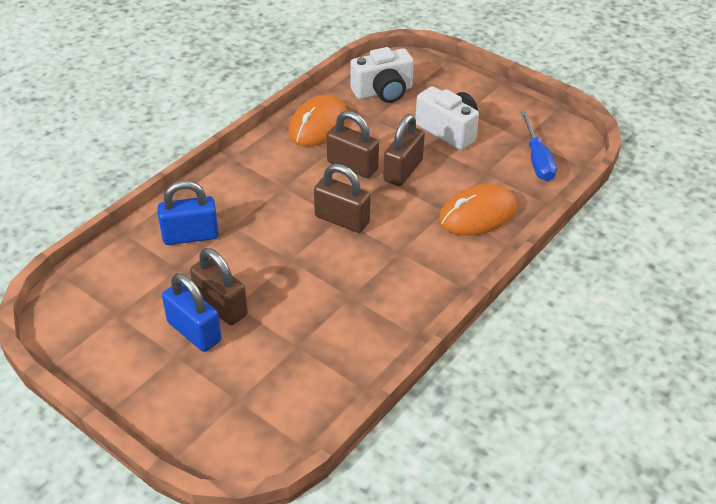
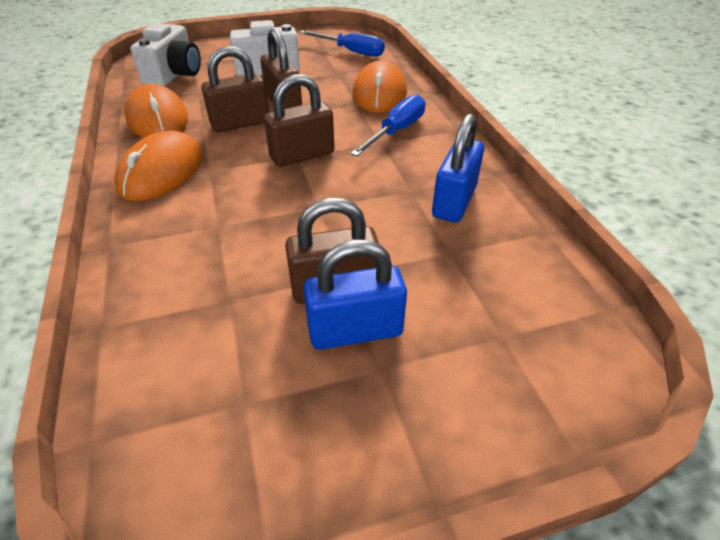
camera: 55 degrees left, 0 degrees up
blue padlock [157,181,219,245] -> blue padlock moved to [432,114,484,223]
none -> orange mouse [115,131,202,201]
none -> blue screwdriver [350,94,425,156]

